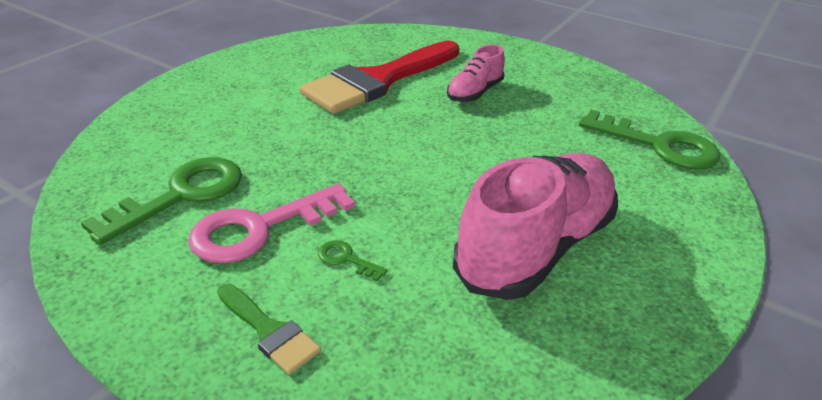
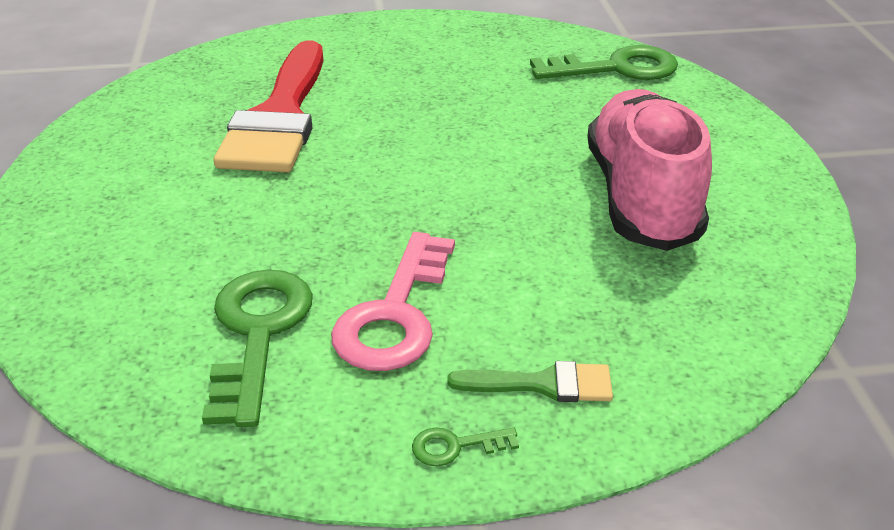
camera: 40 degrees left, 0 degrees up
green key [318,240,388,281] -> green key moved to [412,427,519,466]
pink shoe [447,45,505,102] -> none

